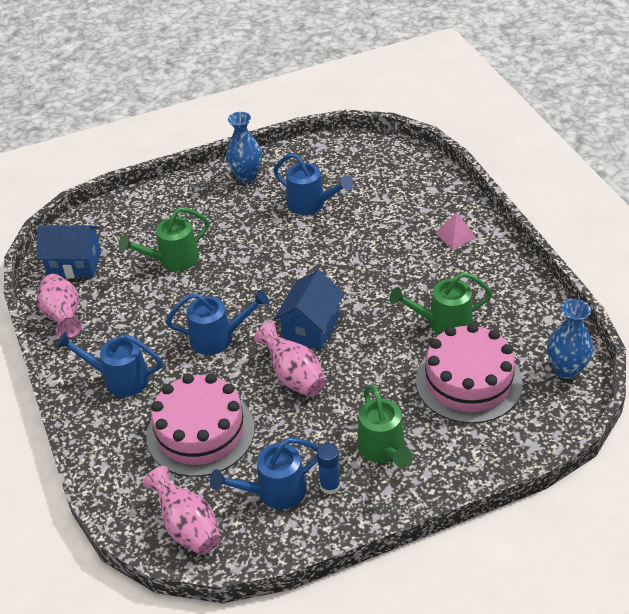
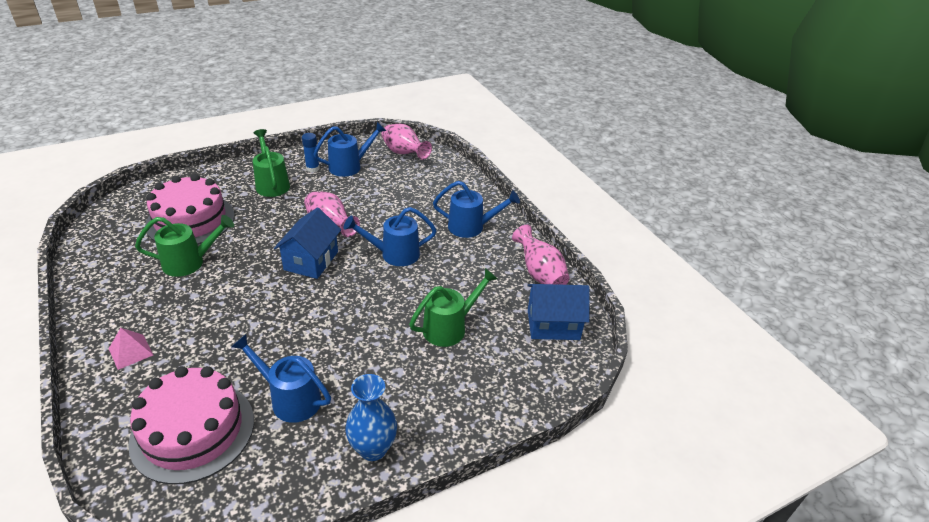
camera: 170 degrees right, 5 degrees down
pink cake [146,373,255,477] -> pink cake moved to [128,366,254,484]
blue vase [547,299,593,379] -> none

